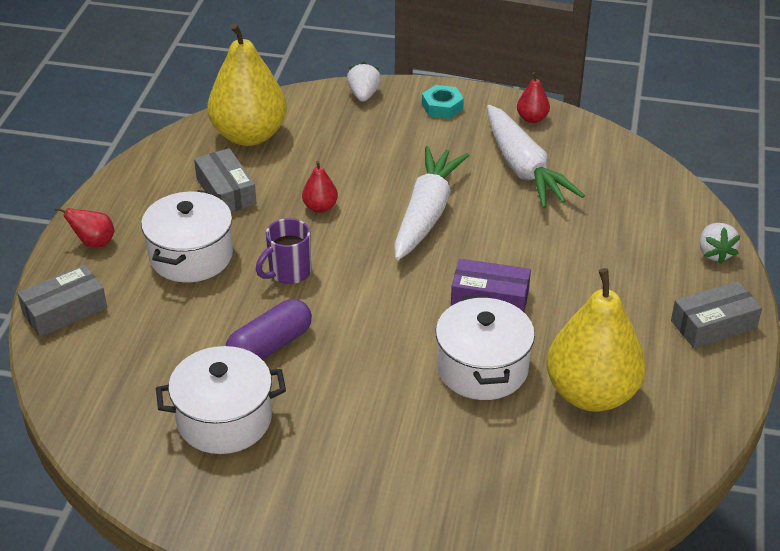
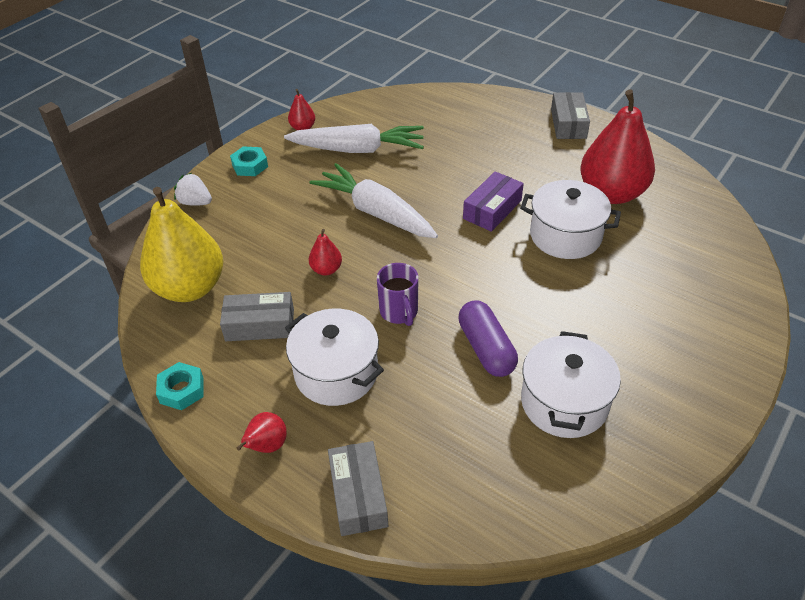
camera: 65 degrees left, 5 degrees up
yellow pear [546,268,646,412] -> red pear [580,90,655,204]
white strawberry [700,223,741,264] -> none
none -> turquoise nut [156,362,204,410]

